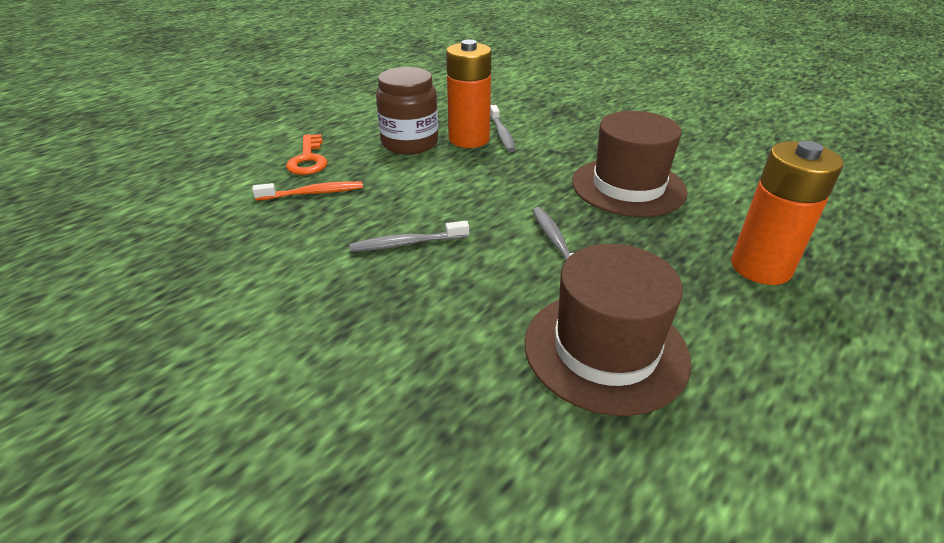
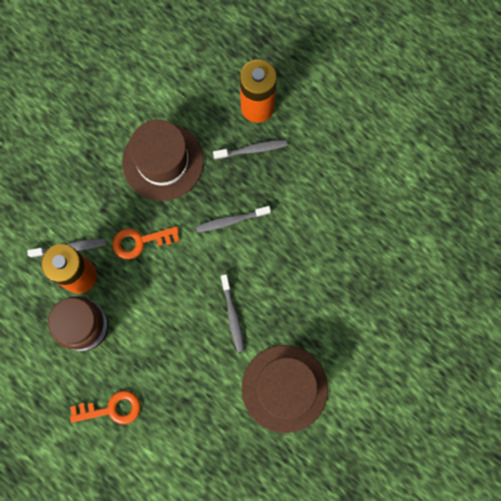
camera: 90 degrees left, 40 degrees up
orange toothbrush [252,181,363,200] -> none
brown hat [525,244,691,416] -> brown hat moved to [242,345,328,433]
none -> orange key [112,226,180,259]
none -> grey toothbrush [213,140,287,160]

